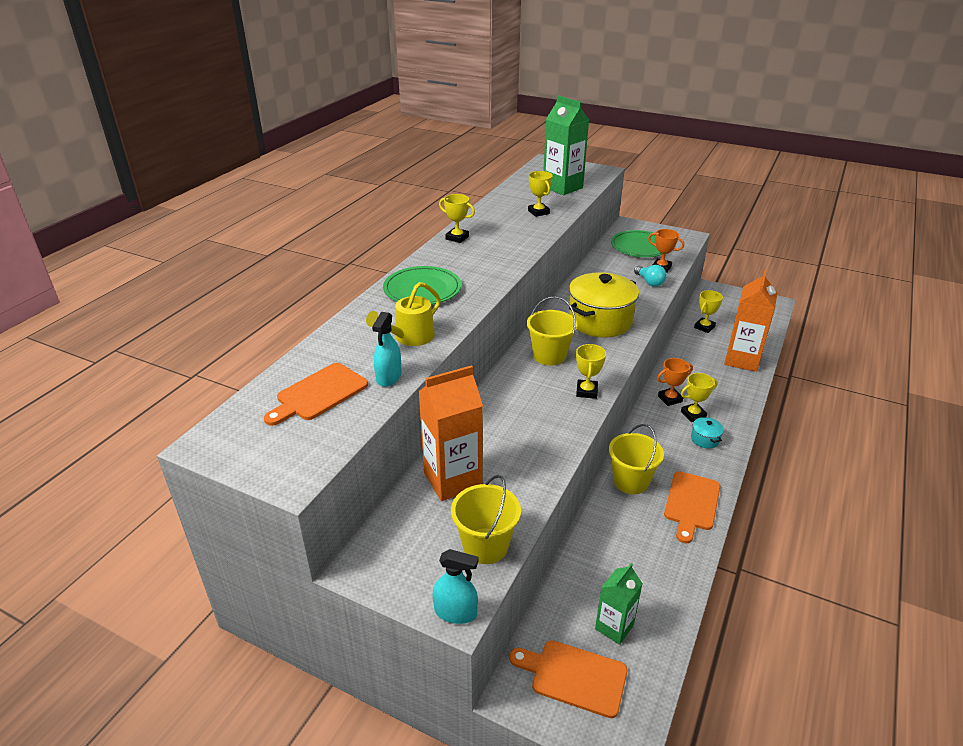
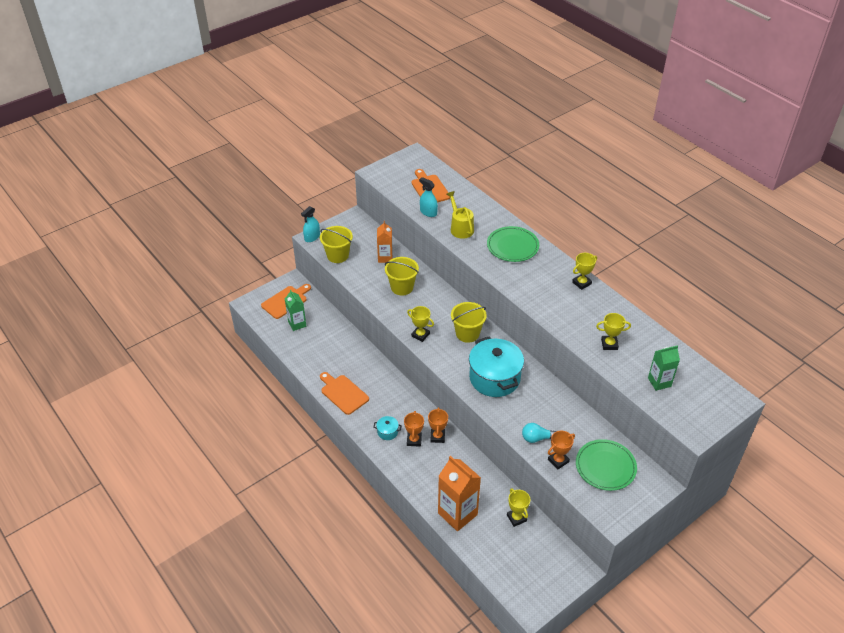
camera: 115 degrees right, 10 degrees up
orange carton [418,365,483,501] -> orange carton [377,221,393,263], size x0.60
green carton [544,95,589,195] -> green carton [648,345,680,391], size x0.60
yellow pot [569,272,639,338] -> turquoise pot [469,336,524,397]
yellow bucket [609,424,664,494] -> yellow bucket moved to [385,257,419,296]
yellow trophy [681,373,718,422] -> orange trophy [404,411,424,447]

